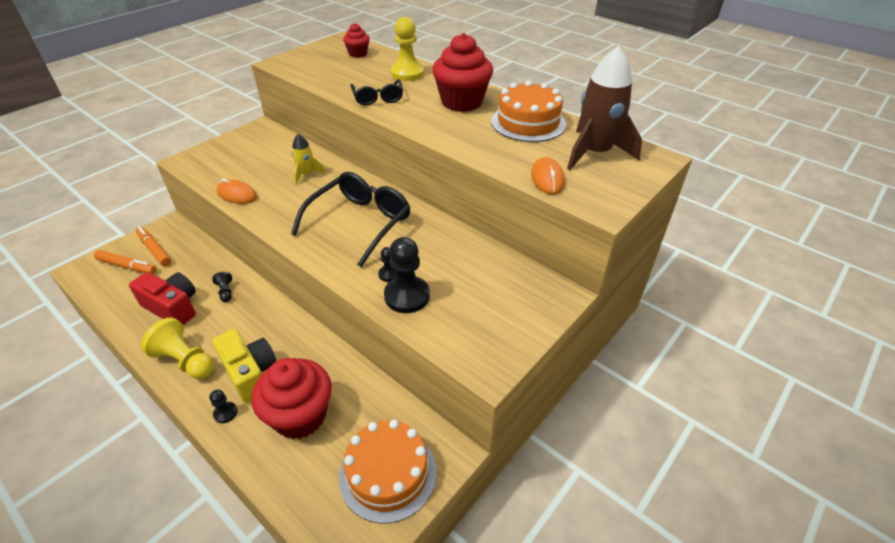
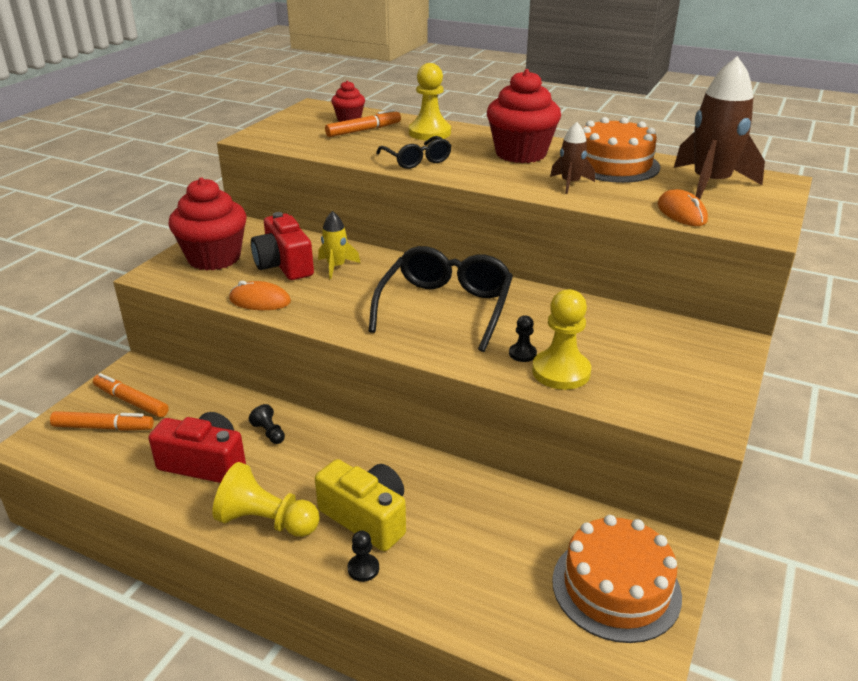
camera: 15 degrees left, 10 degrees down
red cupcake [252,358,332,439] -> red cupcake moved to [169,178,247,270]
black pawn [384,237,430,313] -> yellow pawn [532,289,591,390]
none -> red camera [251,212,314,280]
none -> orange marker [325,109,401,137]
none -> brown rocket [550,122,595,194]

